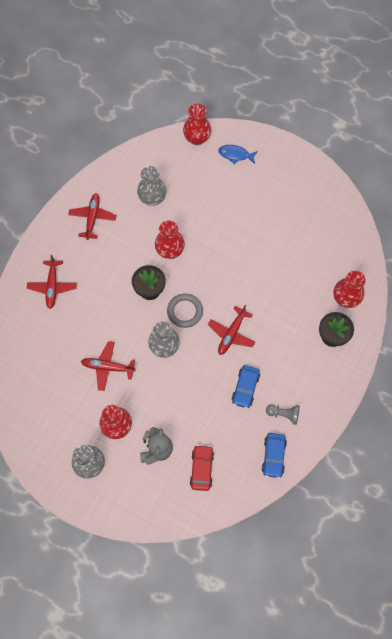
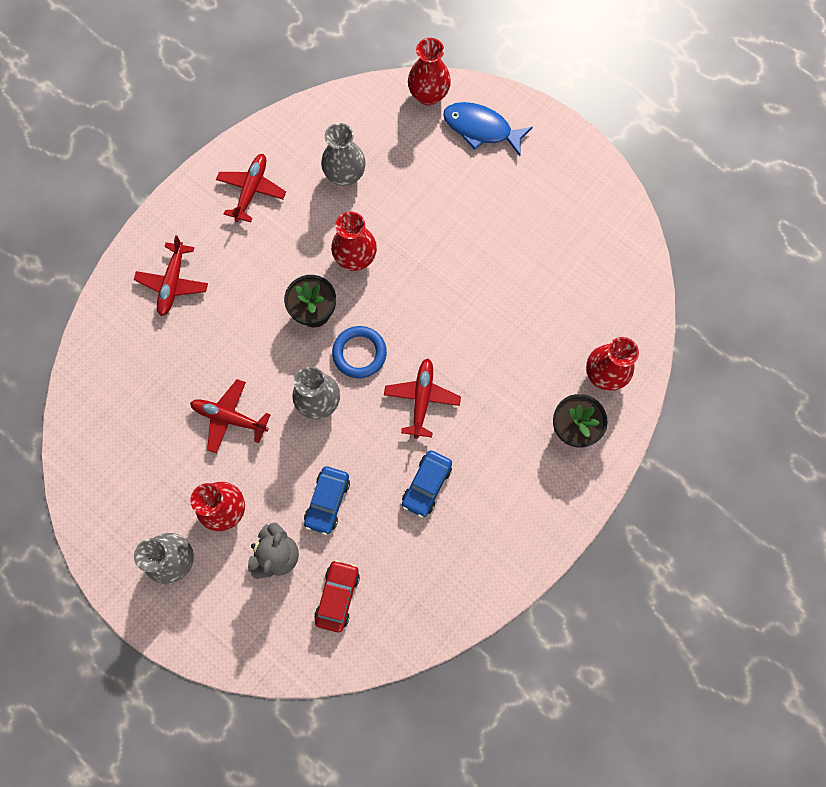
camera: 10 degrees right, 5 degrees up
grey ring [167,294,203,328] -> blue ring [332,326,387,378]
red plane [208,305,255,355] -> red plane turned 150 degrees clockwise [384,358,461,439]
blue fish [218,145,258,164] -> blue fish [443,102,533,156], size x1.50
blue car [262,433,287,479] -> blue car moved to [304,466,350,535]
grey pawn [266,405,300,425] -> none

